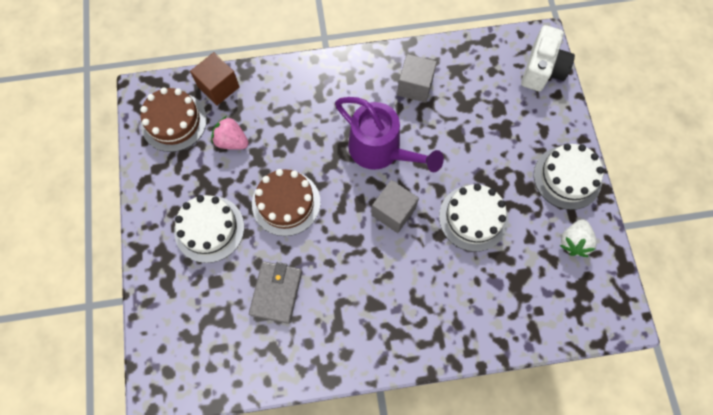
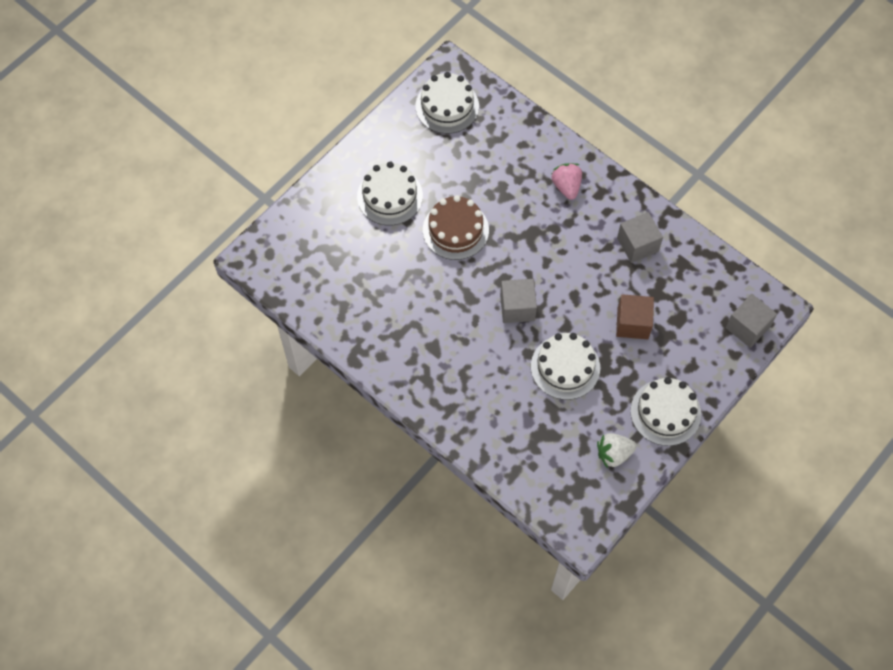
camera: 50 degrees right, 5 degrees down
brown cake [140,87,207,152] -> white cake [415,72,479,134]
brown cube [190,52,240,105] -> brown cube moved to [616,294,654,339]
pink strawberry [211,116,249,150] -> pink strawberry moved to [552,163,582,200]
grey wallet [249,261,302,324] -> none
purple watering can [335,97,444,172] -> none
white camera [521,25,575,91] -> grey cube [726,294,777,348]

